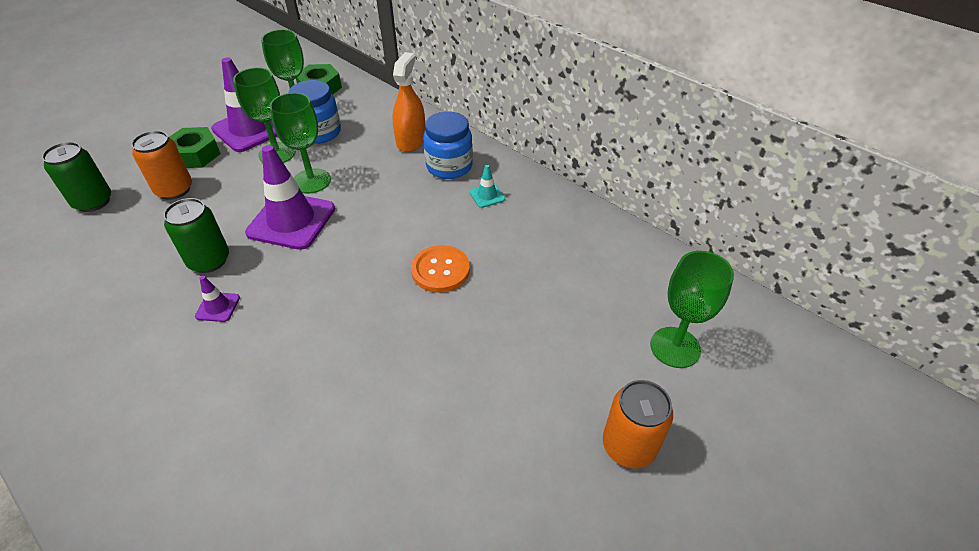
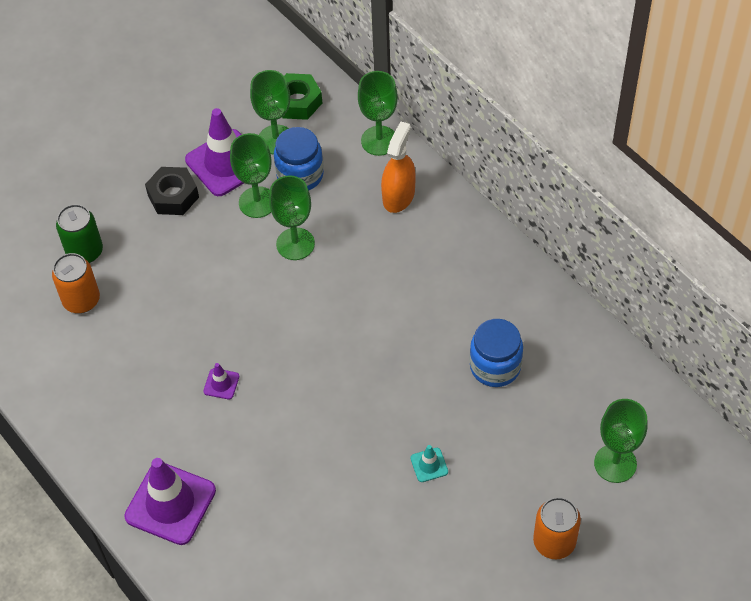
camera: 10 degrees right, 10 degrees up
orange can [131,131,192,200] -> orange can moved to [52,253,100,313]
green can [163,198,229,273] -> none
green nut [169,127,221,168] -> black nut [145,167,199,215]
purple traffic cone [245,145,335,250] -> purple traffic cone moved to [124,458,216,545]
orange button [411,245,470,293] -> none
blue jar [423,111,473,179] -> blue jar moved to [470,319,523,387]
turquoise traffic cone [469,165,505,208] -> turquoise traffic cone moved to [411,445,448,482]
none -> green goblet [358,71,398,156]

